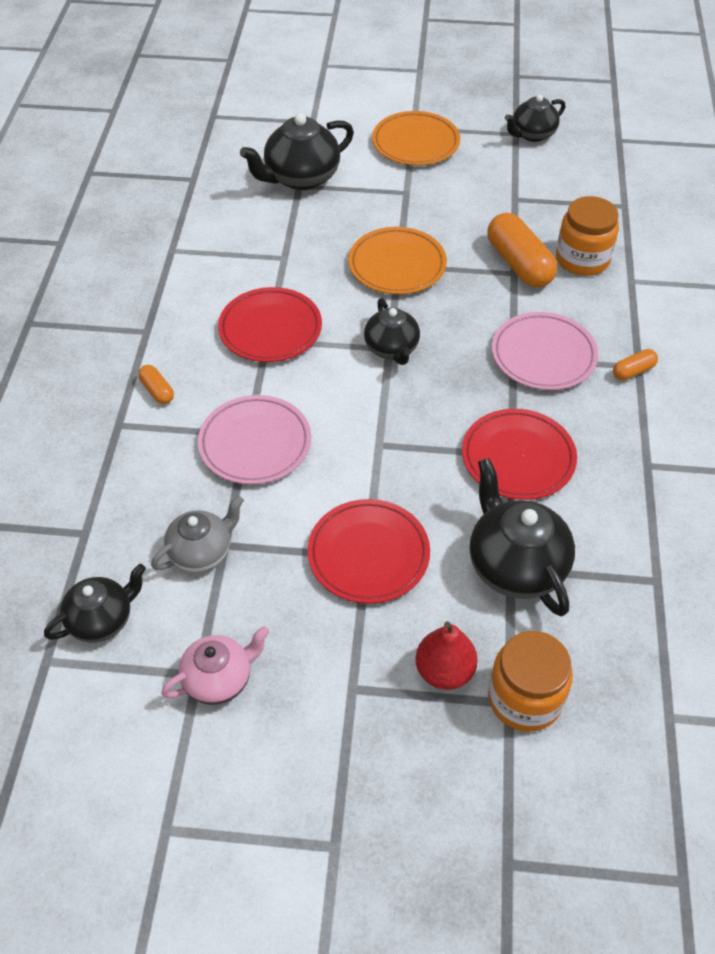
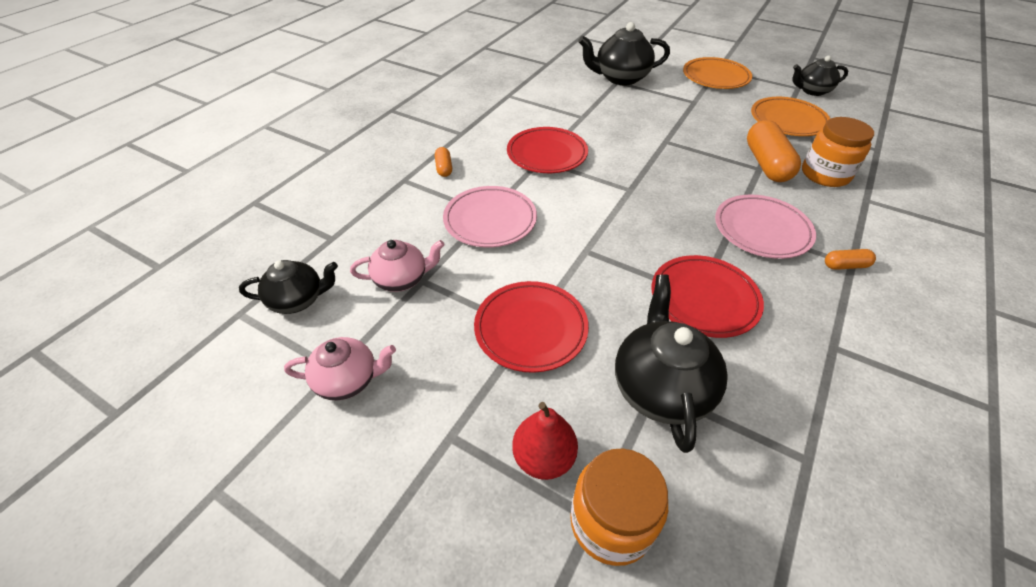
camera: 25 degrees right, 5 degrees down
grey teapot [151,496,244,572] -> pink teapot [350,240,444,292]
orange plate [348,227,447,294] -> orange plate moved to [751,97,830,136]
black teapot [364,298,420,365] -> none

